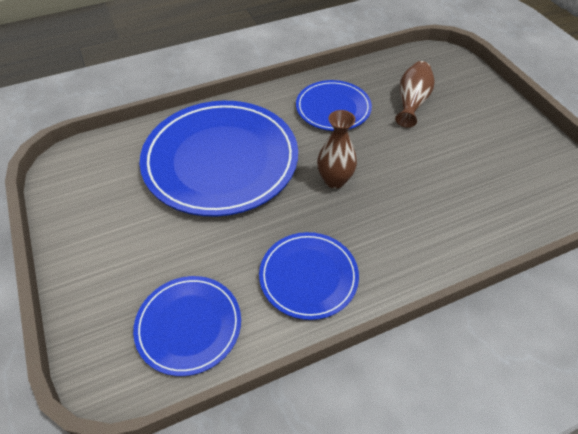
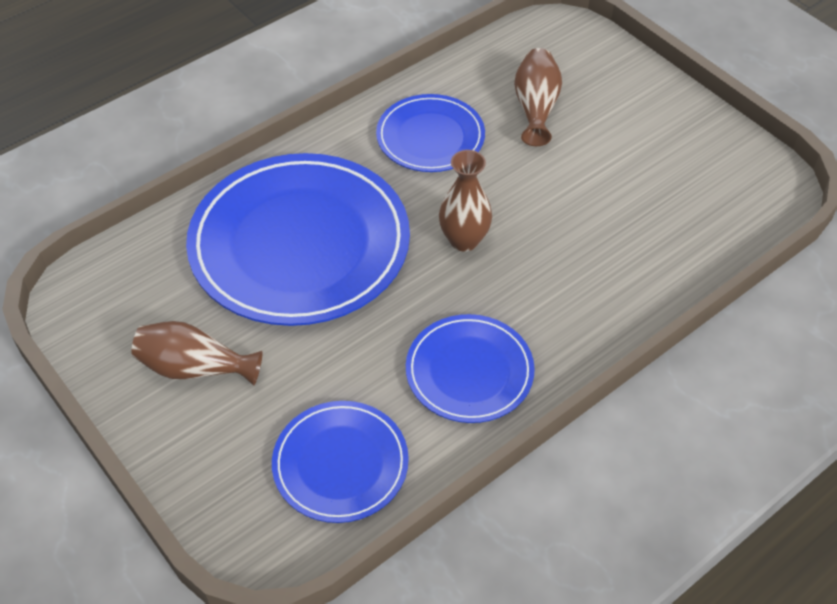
camera: 15 degrees left, 0 degrees up
none -> brown vase [131,321,263,386]

